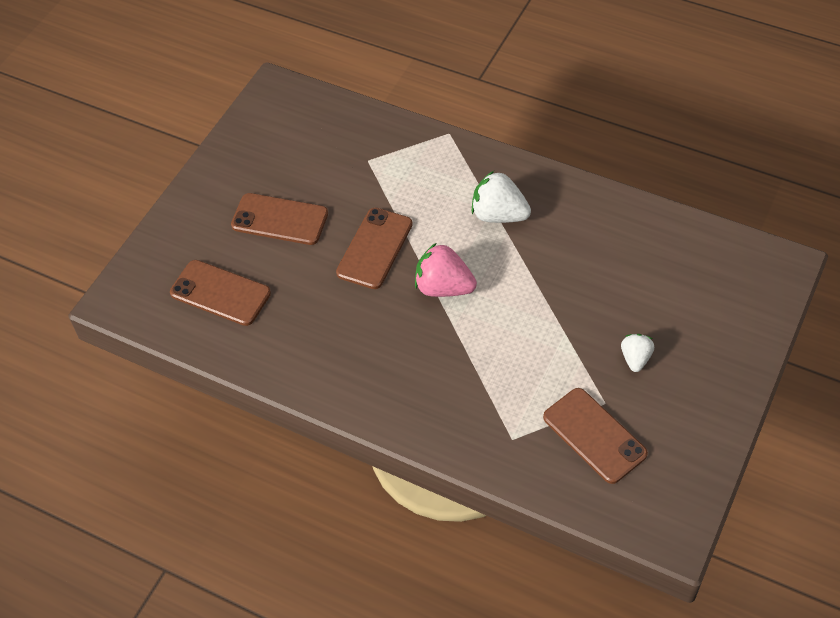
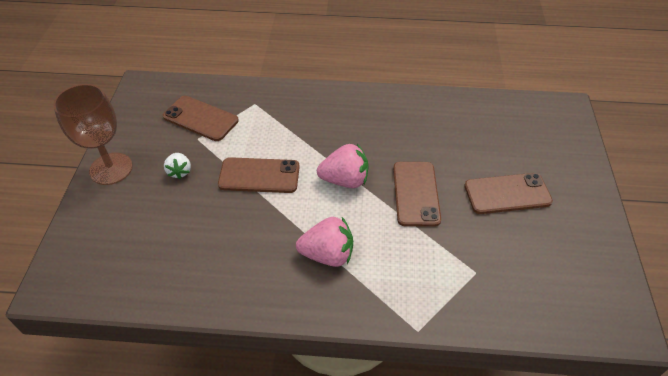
camera: 155 degrees right, 5 degrees down
brown phone [170,260,271,326] -> brown phone moved to [218,157,300,193]
white strawberry [472,171,531,223] -> pink strawberry [296,217,353,267]
none -> brown goblet [53,84,133,185]

